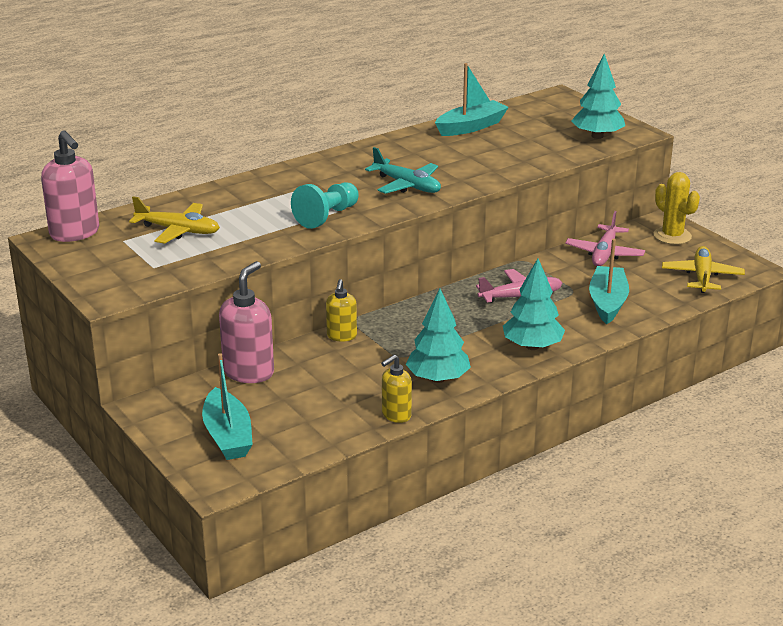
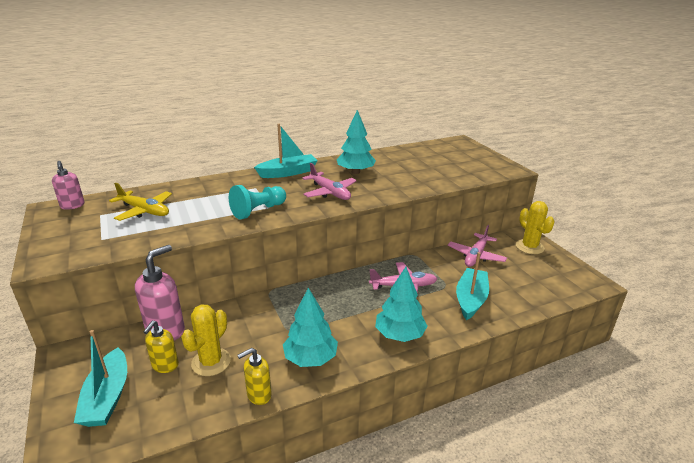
camera: 10 degrees right, 0 degrees up
pink soap dispenser [41,130,99,242] -> pink soap dispenser [52,161,85,210], size x0.60
yellow soap dispenser [326,279,357,342] -> yellow soap dispenser moved to [144,320,179,373]
turquoise plane [365,147,441,194] -> pink plane [302,163,357,200]
turquoise boat [435,63,509,136] -> turquoise boat moved to [254,124,318,178]
turquoise tree [572,54,625,139] -> turquoise tree moved to [337,110,376,174]
yellow plane [662,246,745,293] -> none
none -> yellow cactus [181,304,231,376]

